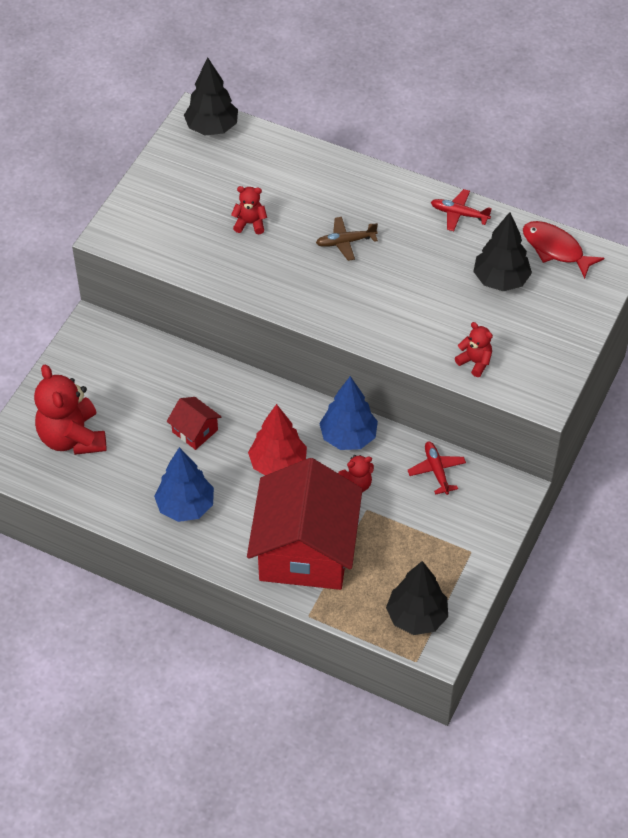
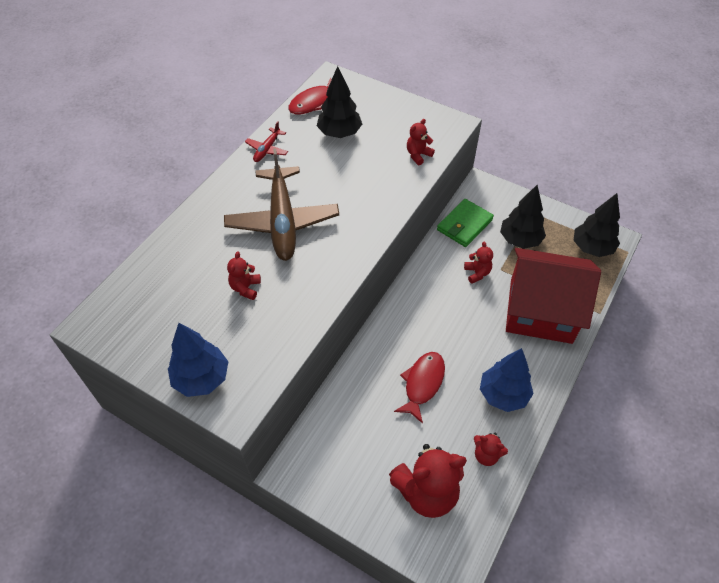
camera: 85 degrees left, 0 degrees up
red house [167,397,221,450] -> red fish [394,352,445,424]
black tree [184,57,238,135] -> black tree moved to [500,185,546,249]
red tree [248,404,307,475] -> none
brown plane [316,217,378,261] -> brown plane [224,148,339,261], size x2.25
blue tree [319,376,378,450] -> blue tree moved to [168,323,228,397]
red plane [408,442,466,495] -> green wallet [437,199,494,247]
none -> red teddy bear [474,433,508,466]

